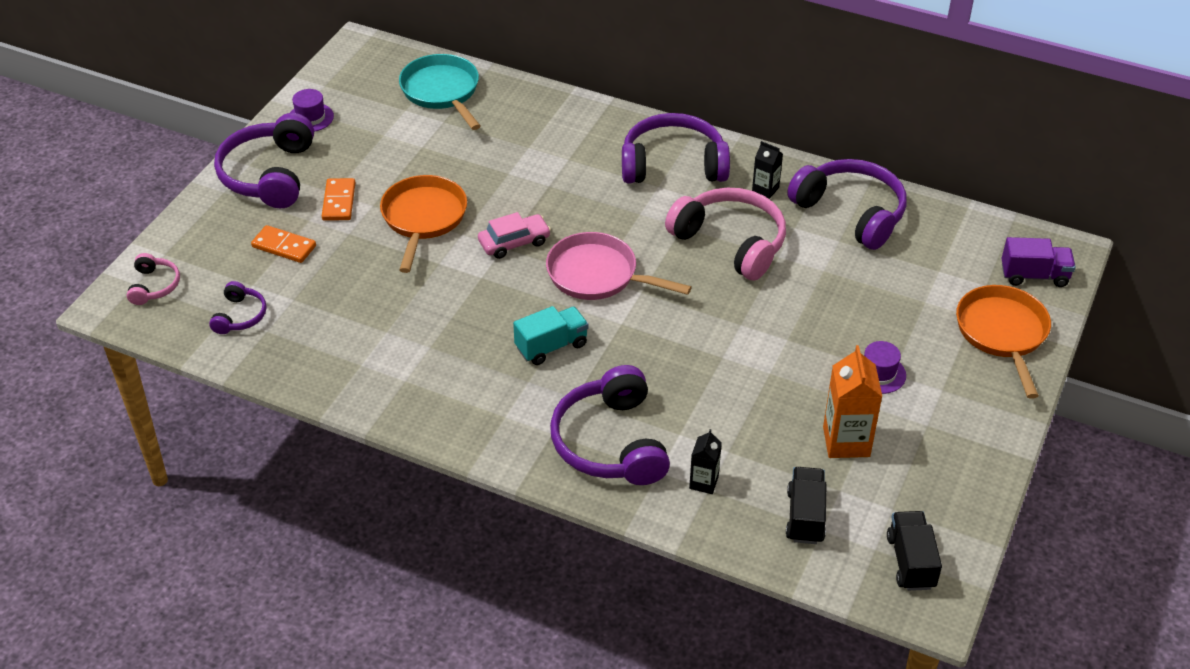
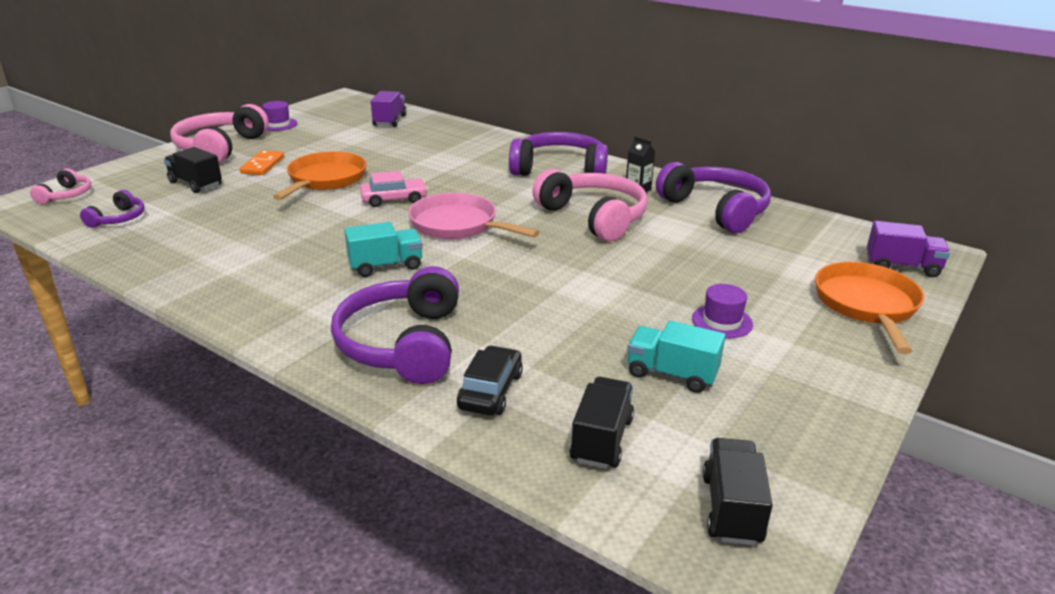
camera: 10 degrees right, 15 degrees down
purple headphones [214,113,314,208] -> pink headphones [170,104,269,163]
orange domino [251,225,316,263] -> black truck [164,147,222,193]
turquoise pan [399,54,481,130] -> purple truck [371,91,407,127]
black carton [689,429,722,494] -> black car [457,345,523,416]
orange carton [823,345,882,458] -> turquoise truck [627,321,725,393]

